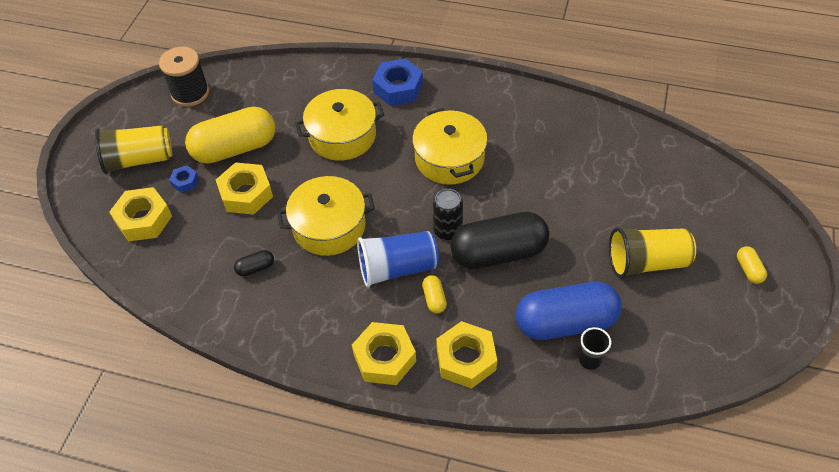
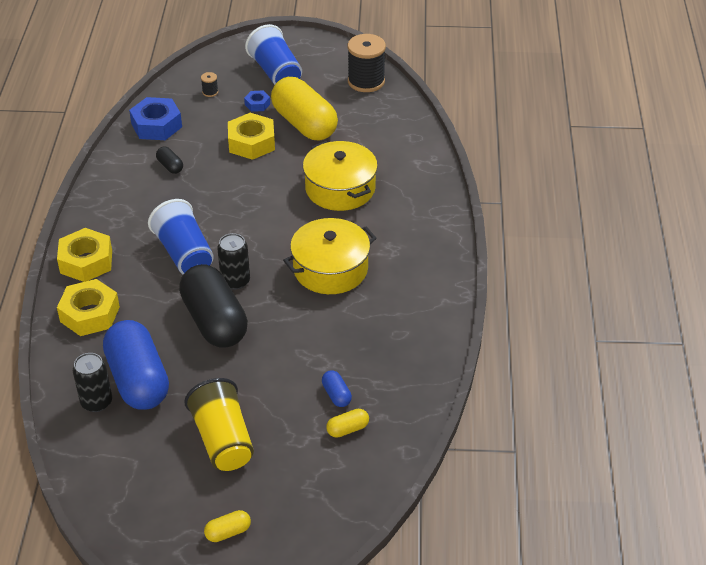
camera: 75 degrees right, 10 degrees down
yellow cup [95,125,172,174] -> blue cup [245,24,302,85]
yellow nut [109,187,172,241] -> black spool [201,72,218,97]
yellow pot [277,176,375,256] -> none
blue nut [372,58,423,106] -> blue nut moved to [129,97,182,140]
yellow capsule [422,275,447,313] -> yellow capsule moved to [326,409,369,438]
black cup [579,327,611,370] -> black can [73,353,112,412]
none -> blue capsule [322,370,352,407]

